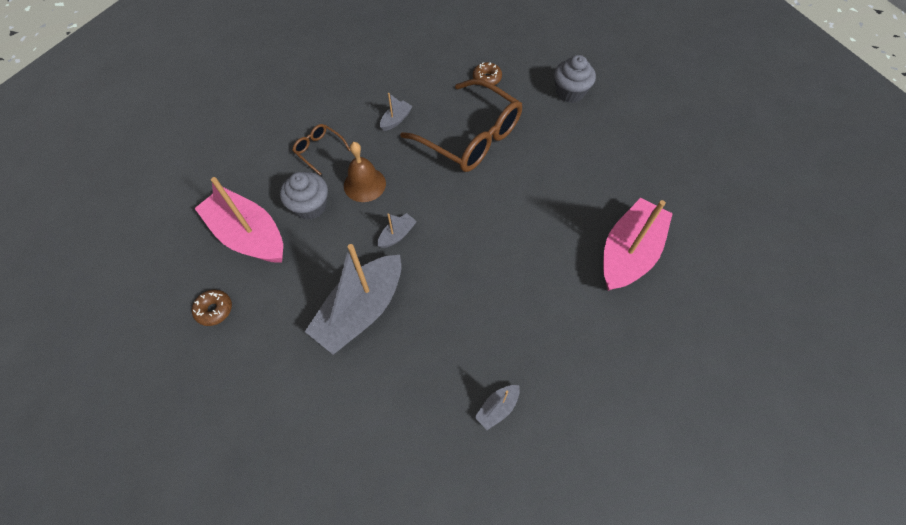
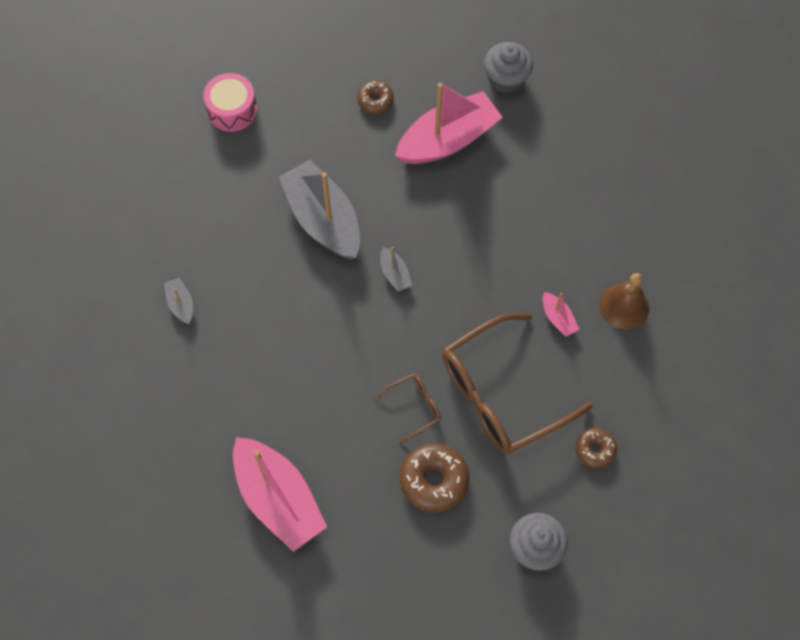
camera: 110 degrees right, 5 degrees up
grey cupcake [280,172,328,220] -> grey cupcake moved to [484,42,533,93]
brown glasses [292,124,351,175] -> brown glasses moved to [375,374,441,443]
brown bell [344,142,386,202] -> brown bell moved to [599,273,649,330]
grey boat [380,93,413,131] -> pink boat [543,292,579,337]
none -> pink drum [203,73,257,132]
none -> brown donut [400,443,470,513]

